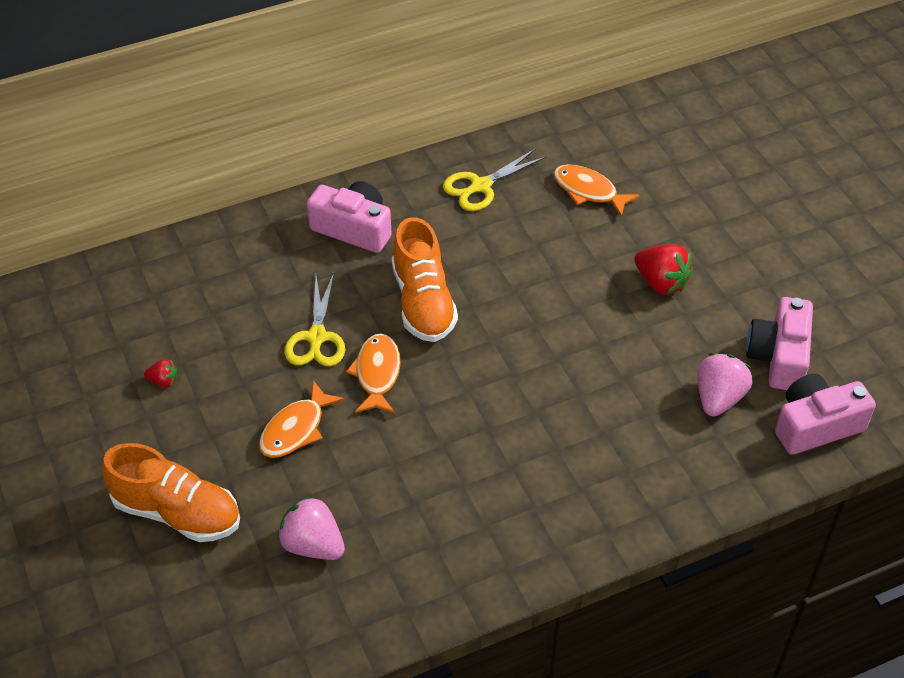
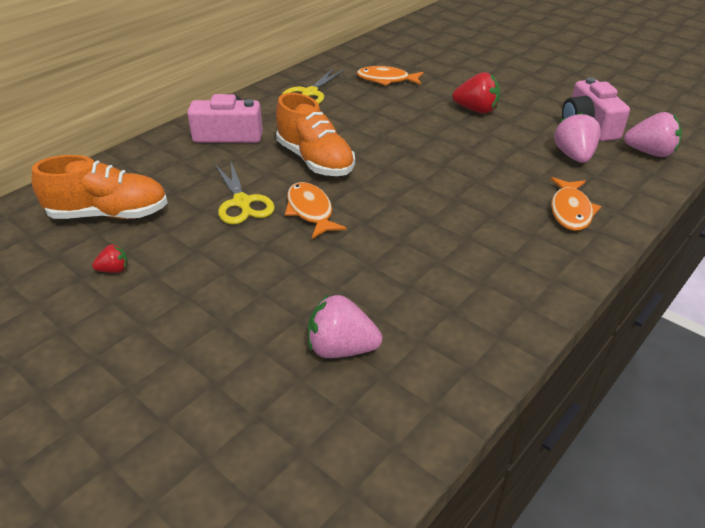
camera: 25 degrees left, 10 degrees down
orange shoe [102,443,240,542] -> orange shoe moved to [32,155,168,219]
orange fish [259,380,344,458] -> orange fish moved to [551,177,601,231]
pink camera [775,374,876,455] -> pink strawberry [624,112,682,157]

